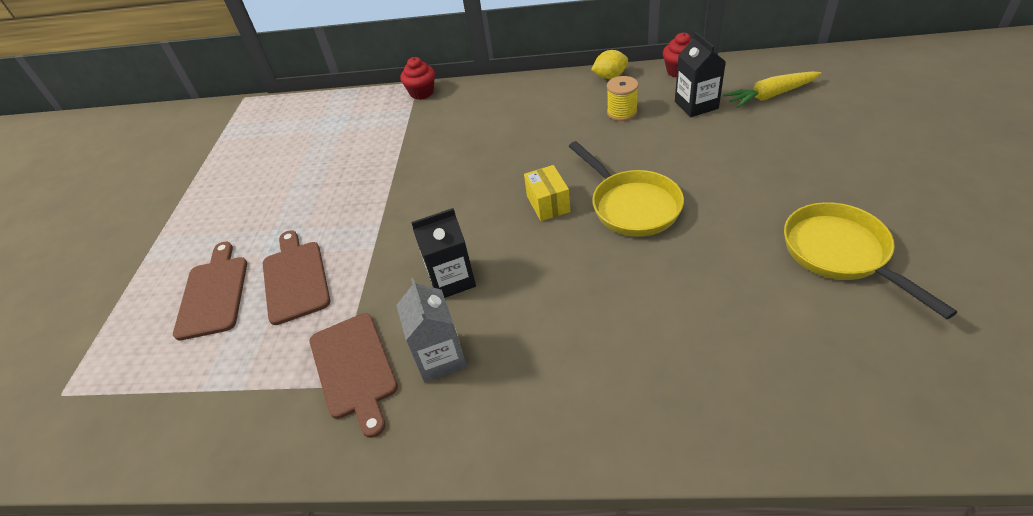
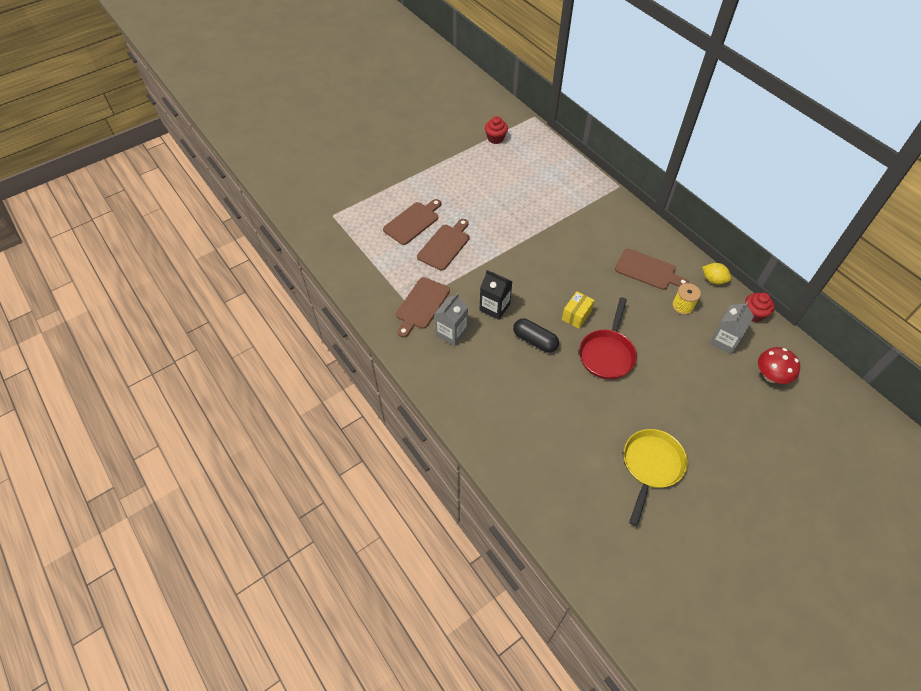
camera: 45 degrees right, 10 degrees up
red cupcake [400,57,435,100] -> red cupcake moved to [485,116,508,144]
yellow pan [569,141,684,237] -> red pan [579,297,637,380]
black carton [675,32,726,117] -> grey carton [709,301,754,354]
yellow carrot [723,71,821,108] -> red mushroom [758,347,800,384]
none -> black capsule [513,319,559,353]
none -> brown cutting board [615,249,689,290]

